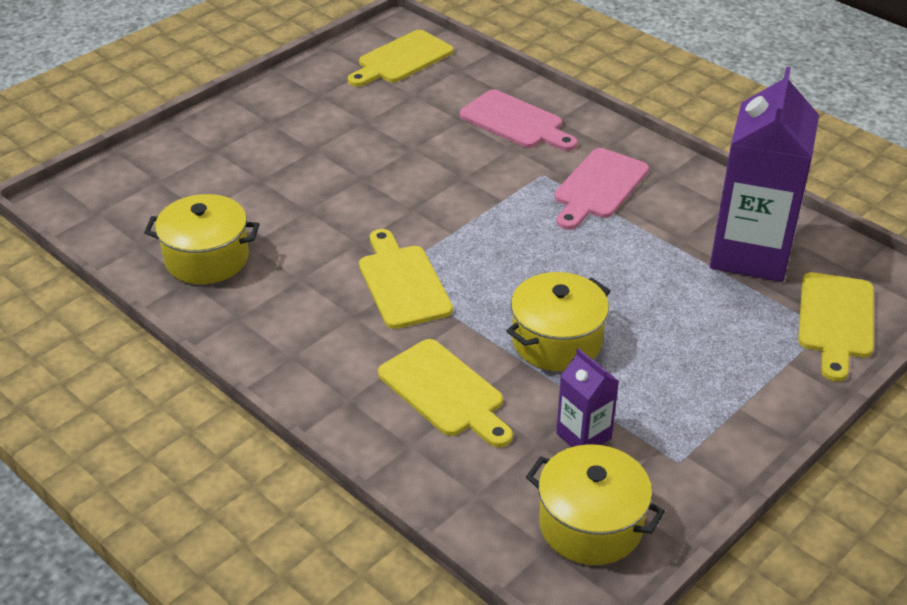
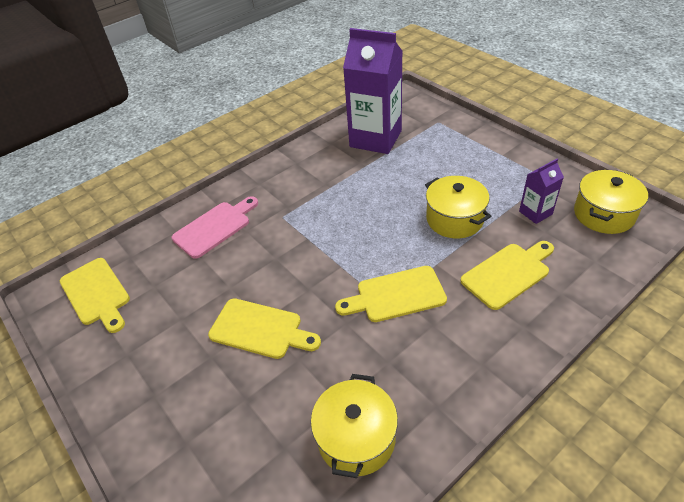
camera: 80 degrees left, 5 degrees up
pink cutting board [554,148,649,230] -> none
yellow cutting board [798,272,874,382] -> yellow cutting board moved to [208,298,321,359]

